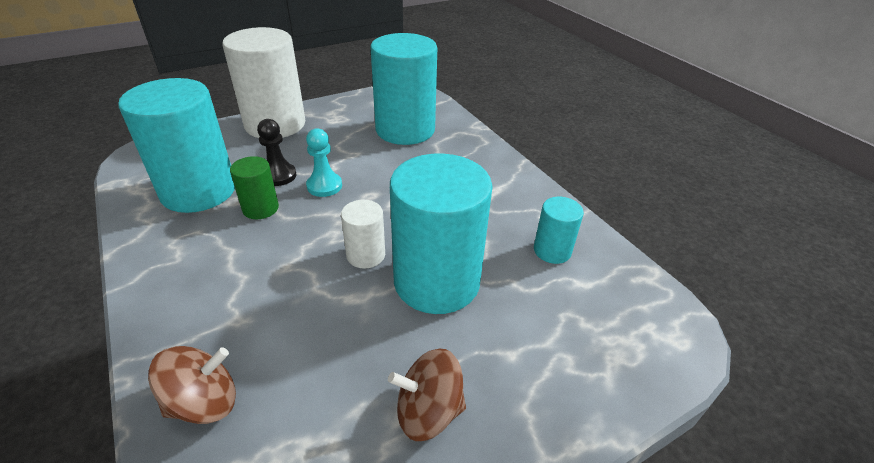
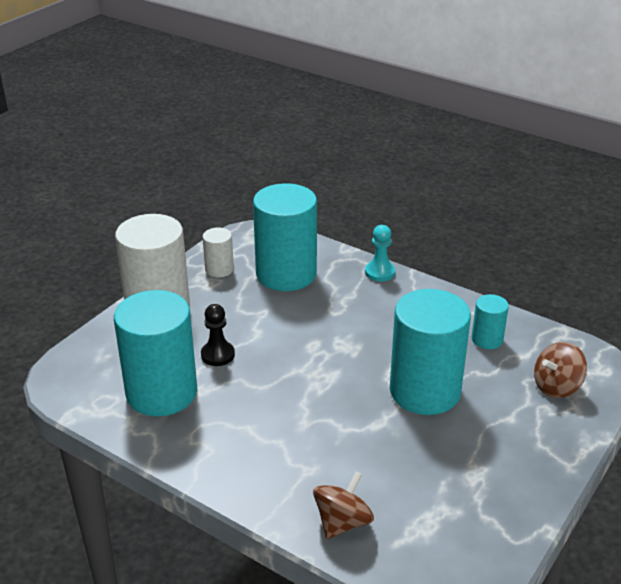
camera: 25 degrees left, 5 degrees down
green cylinder [230,156,279,219] -> none
turquoise pawn [306,128,342,197] -> turquoise pawn moved to [365,225,395,282]
white cylinder [341,200,385,269] -> white cylinder moved to [203,228,234,277]
brown spinning top [388,349,466,441] -> brown spinning top moved to [534,342,587,398]

